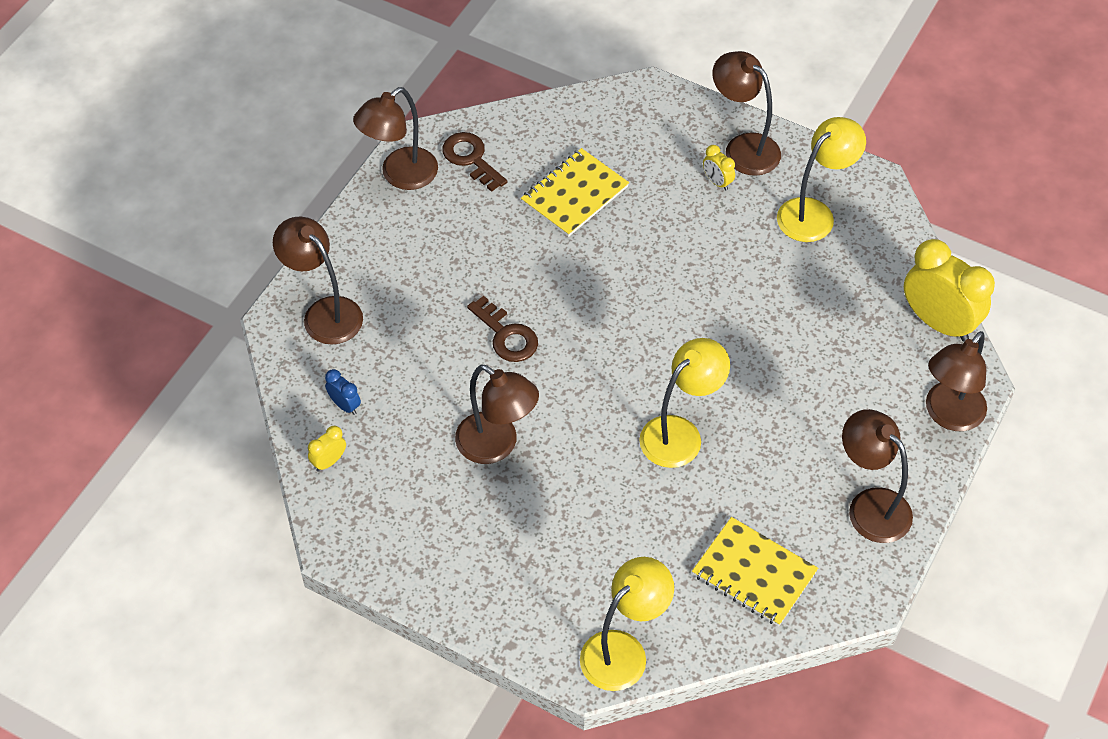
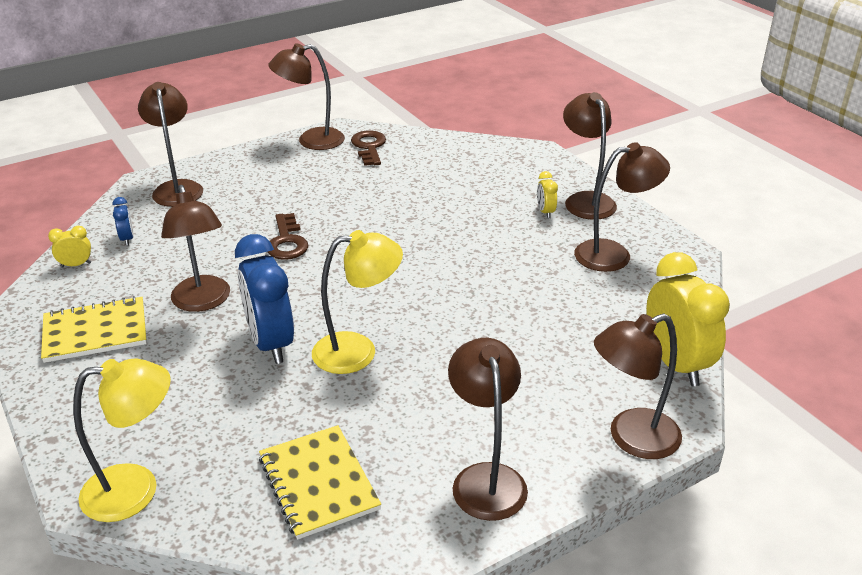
camera: 30 degrees right, 20 degrees down
yellow notebook [521,148,629,237] -> yellow notebook moved to [41,296,147,363]
yellow lamp [777,117,866,242] -> brown lamp [574,142,670,272]
none -> blue clock [235,234,294,364]

